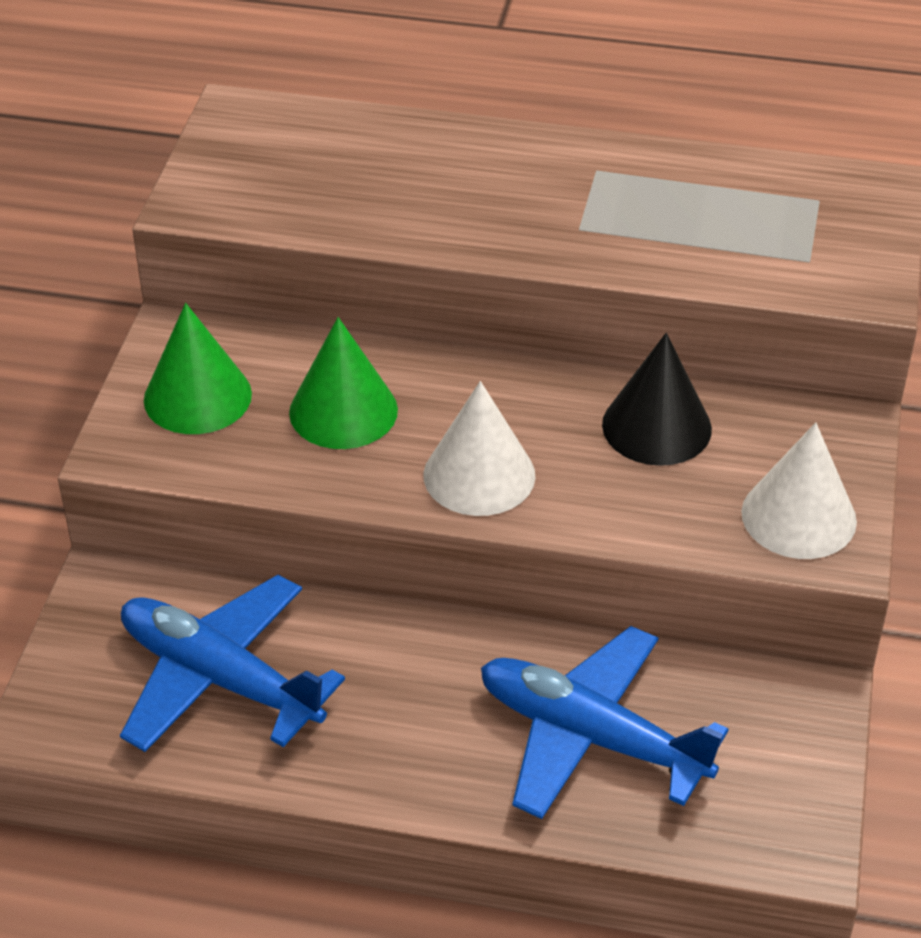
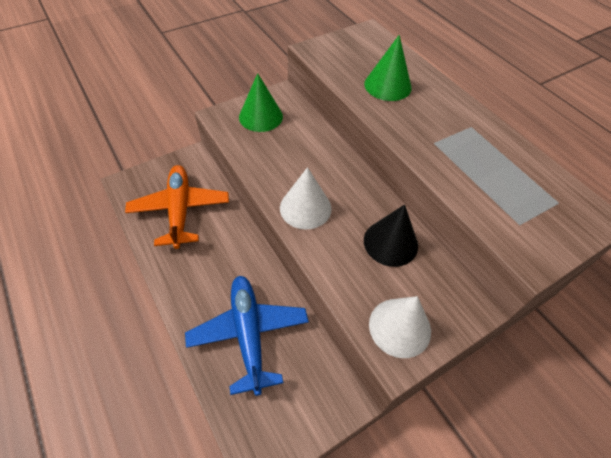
camera: 45 degrees right, 10 degrees up
blue plane [120,575,345,752] -> orange plane [125,165,229,249]
green cone [289,317,398,449] -> green cone moved to [364,35,412,101]

